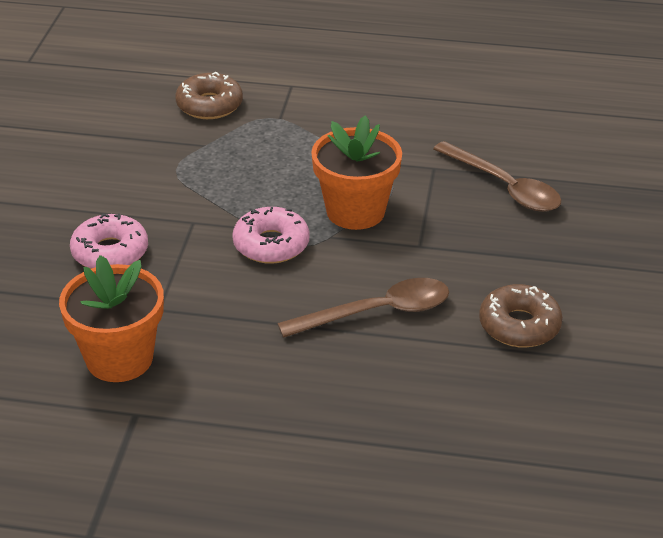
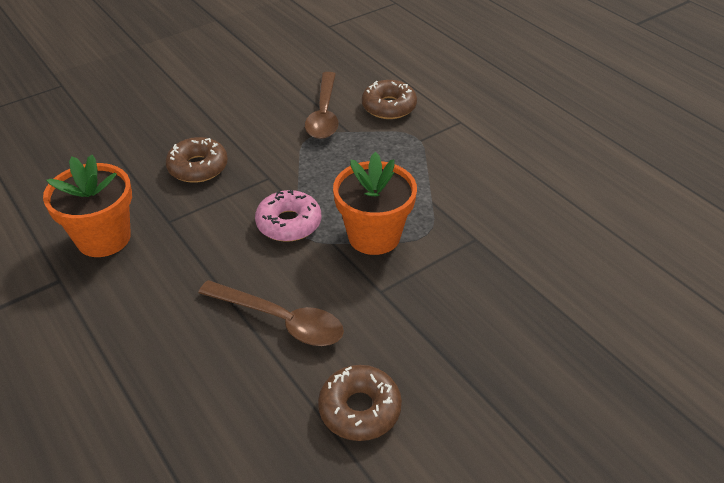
camera: 45 degrees right, 5 degrees up
pink donut [70,213,148,269] -> brown donut [165,137,228,183]
brown spoon [433,141,561,212] -> brown spoon moved to [305,72,339,139]

